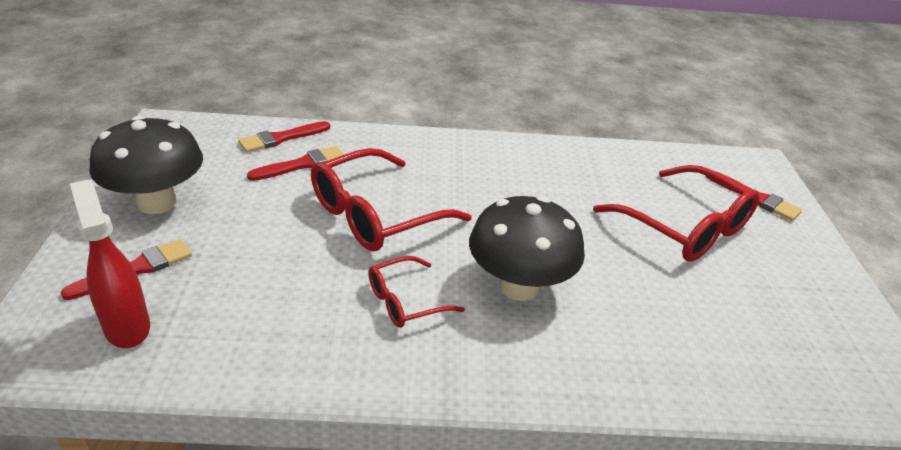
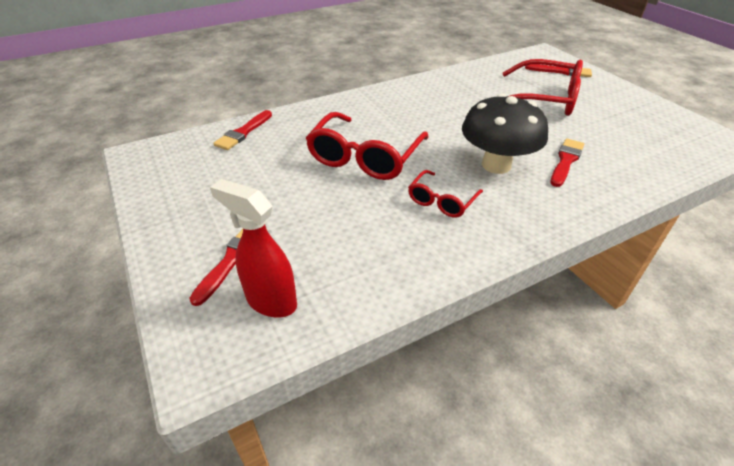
camera: 25 degrees left, 5 degrees up
black mushroom [89,116,203,214] -> none
red brush [247,146,344,181] -> red brush moved to [550,138,584,187]

